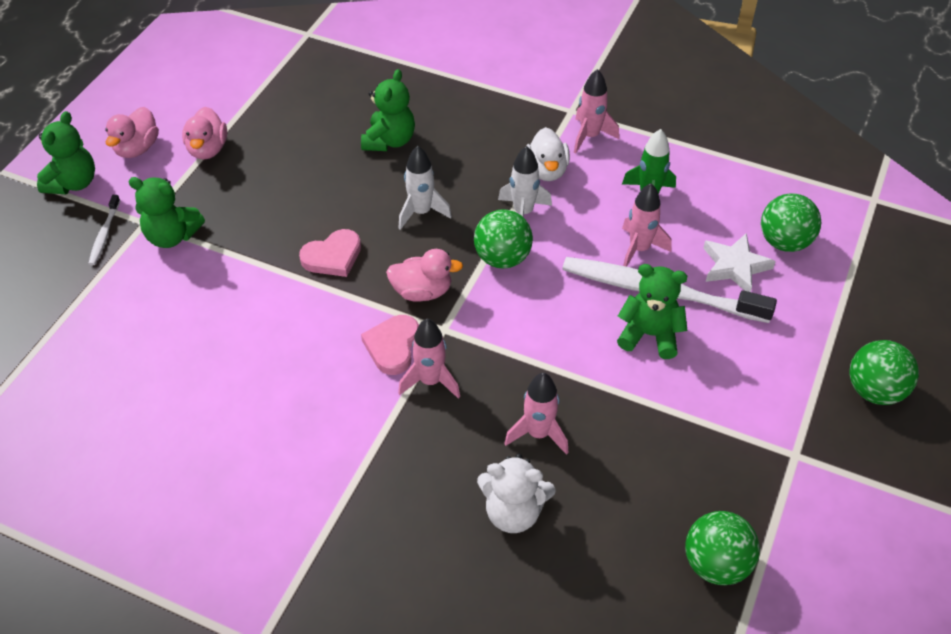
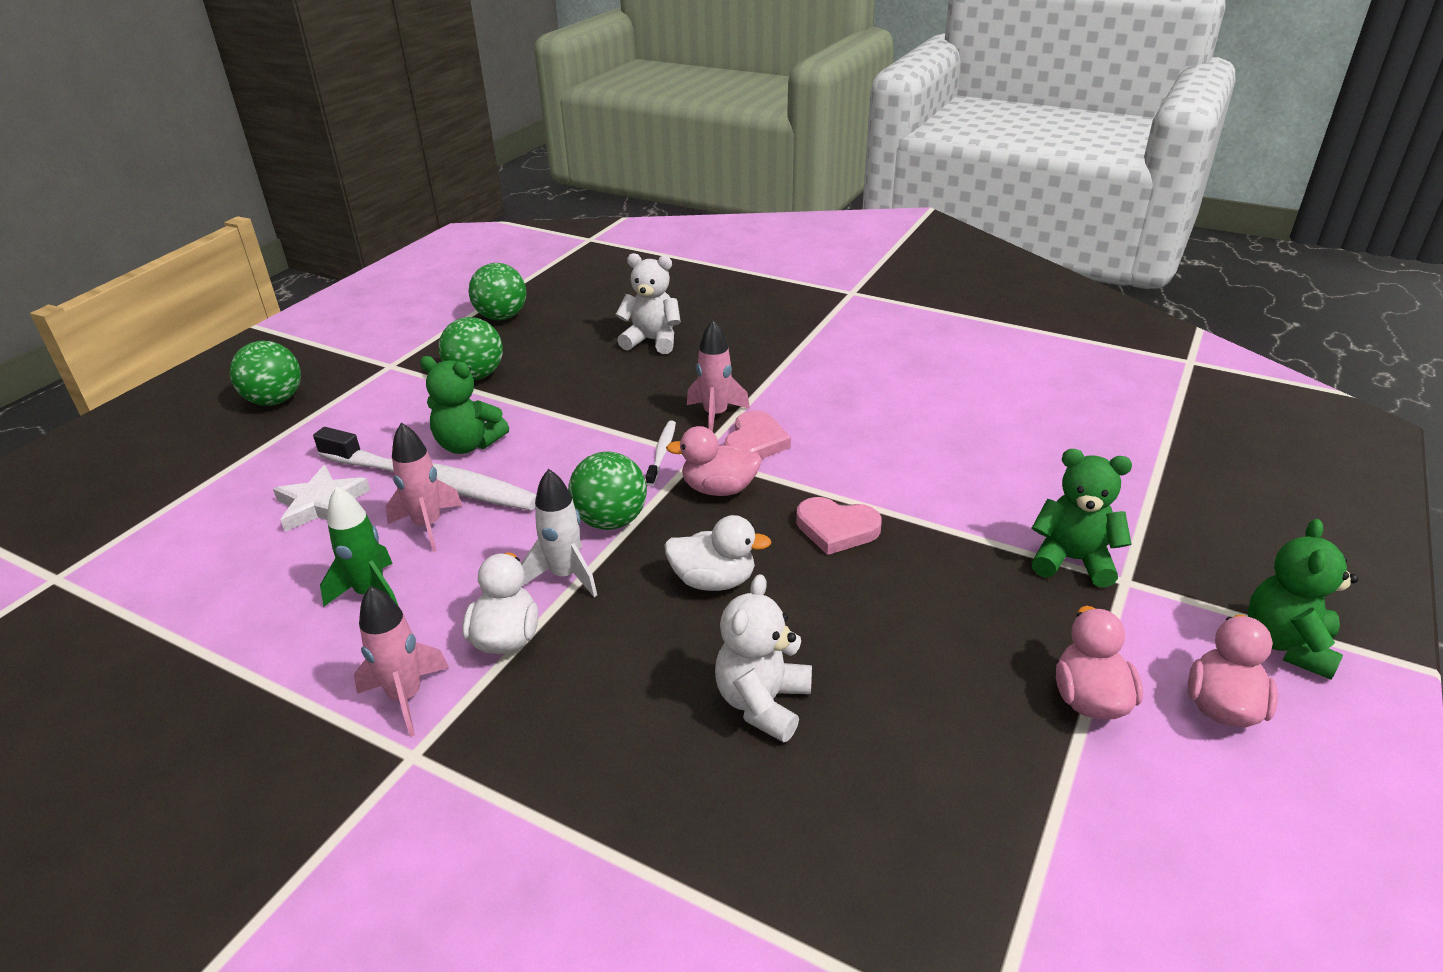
camera: 175 degrees left, 15 degrees down
white toothbrush [88,195,120,265] -> white toothbrush moved to [646,420,676,486]
pink heart [299,229,361,277] -> pink heart turned 135 degrees counterclockwise [796,497,882,555]
green teddy bear [361,69,415,151] -> white teddy bear [715,574,812,743]
white rocket [398,146,452,230] -> white duck [664,515,772,591]
pink rocket [504,373,569,455] -> none
green ball [761,193,821,252] -> green ball moved to [438,317,503,380]

